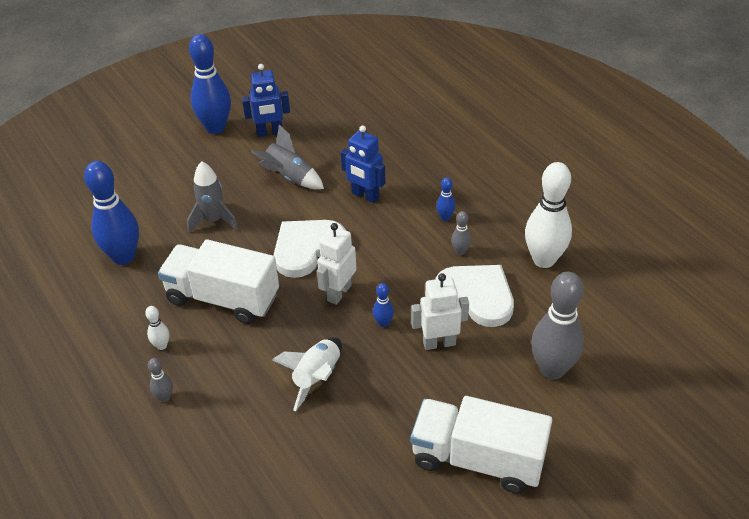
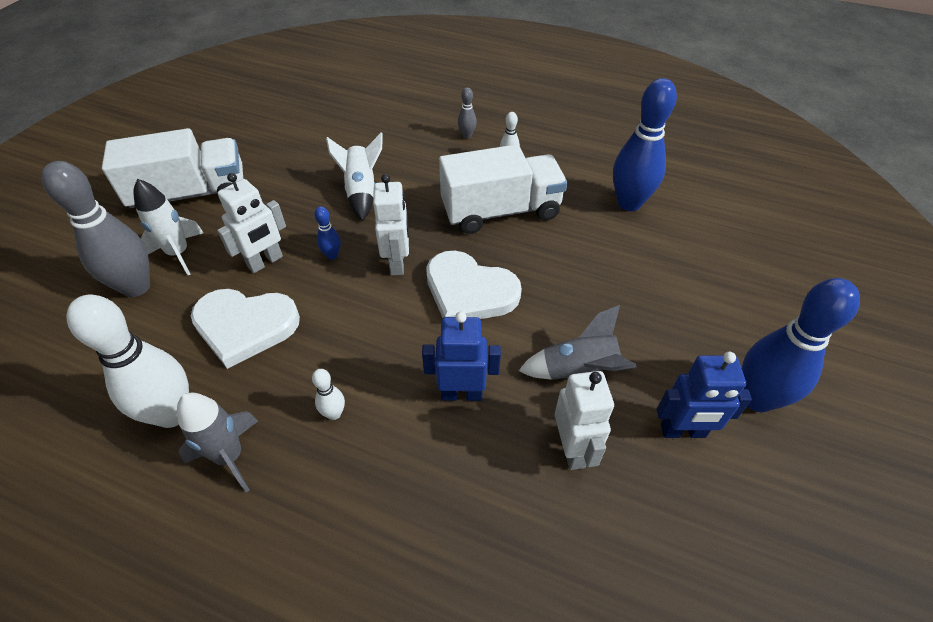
camera: 145 degrees right, 5 degrees up
grey rocket [187,161,238,232] -> grey rocket moved to [177,393,258,492]
blue robot [242,64,290,137] -> blue robot turned 135 degrees counterclockwise [657,352,752,438]
white heart [274,220,346,278] -> white heart turned 105 degrees clockwise [426,251,522,319]
blue bowling pin [436,177,455,221] -> white bowling pin [312,369,345,420]
grey bowling pin [451,211,471,255] -> none
none -> white rocket [133,179,204,275]
none -> white robot [555,371,614,470]

